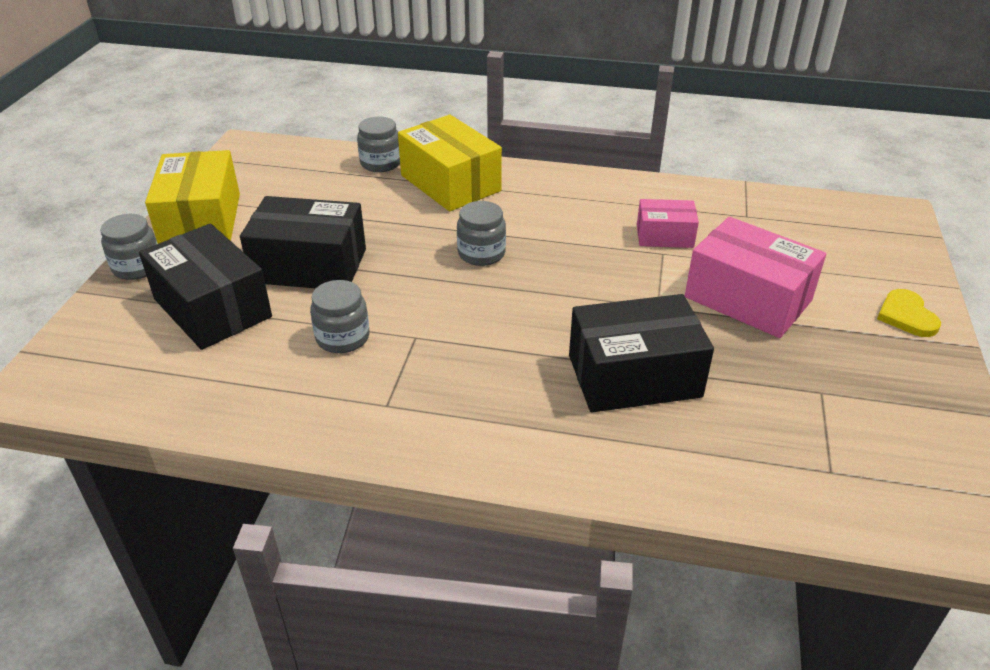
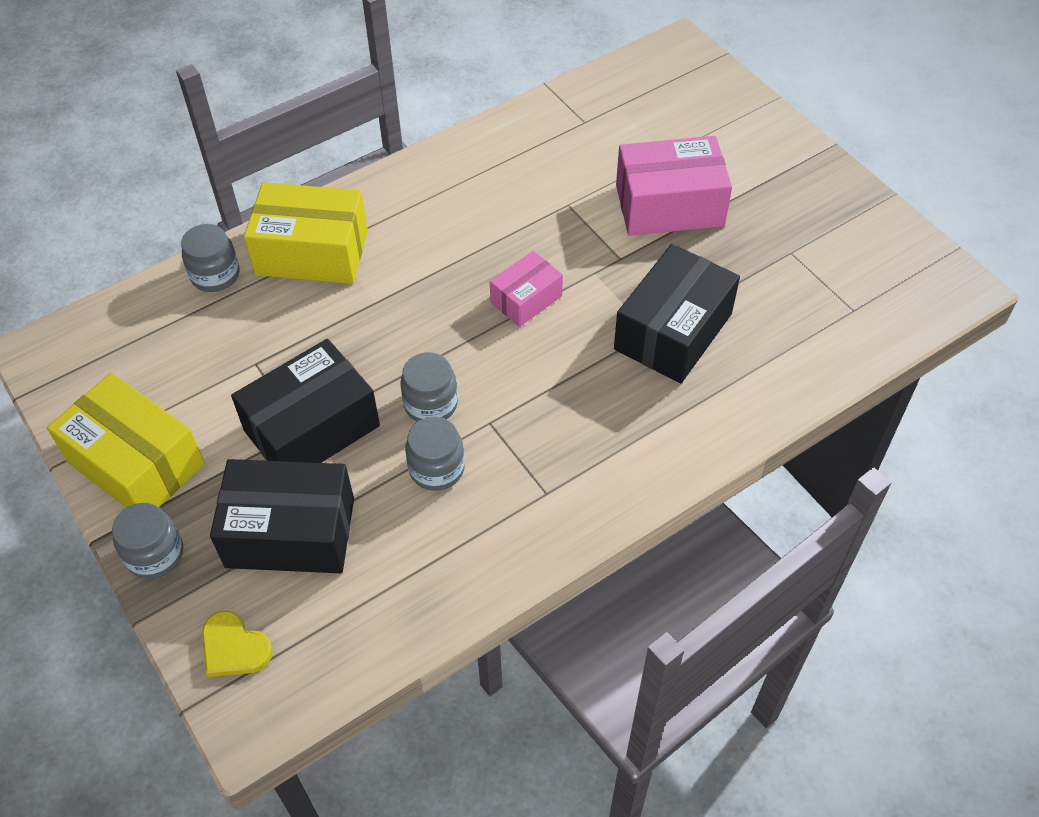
camera: 45 degrees left, 15 degrees up
grey jar [457,201,506,266] -> grey jar moved to [400,352,458,422]
pink box [637,199,699,248] -> pink box moved to [490,251,563,327]
yellow heart [877,289,941,337] -> yellow heart moved to [202,611,273,677]

